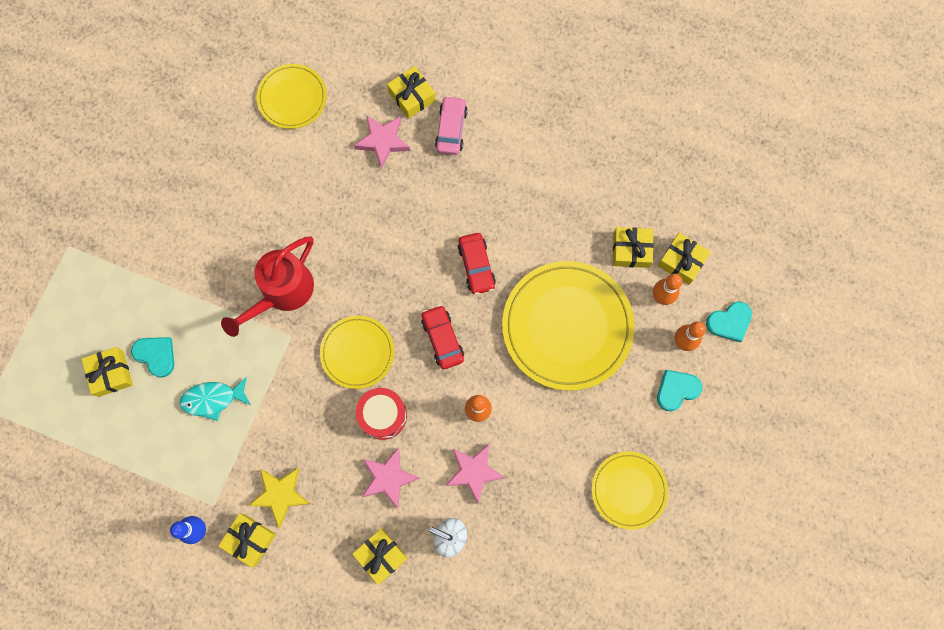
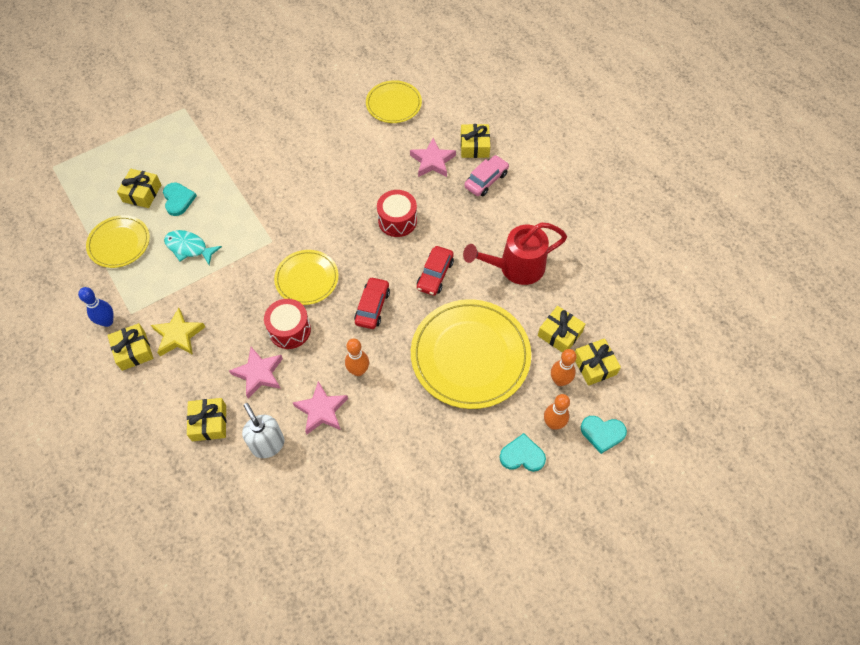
camera: 35 degrees right, 15 degrees down
red watering can [221,236,314,337] -> red watering can moved to [463,222,567,285]
yellow plate [592,452,669,530] -> yellow plate moved to [86,215,150,268]
none -> red drum [377,190,417,237]

